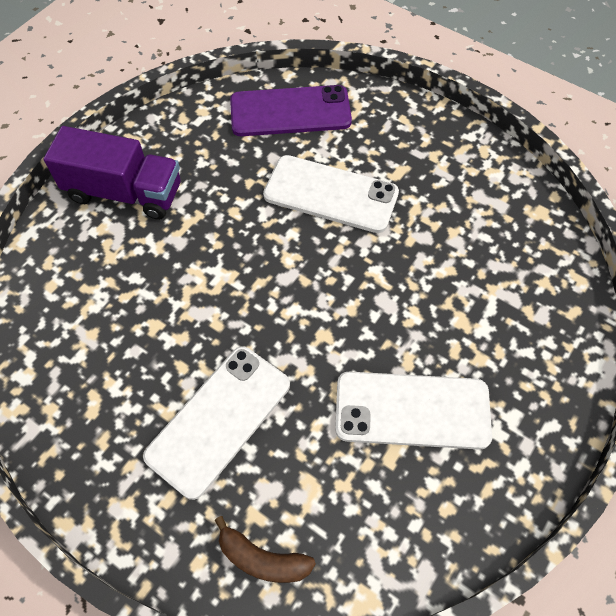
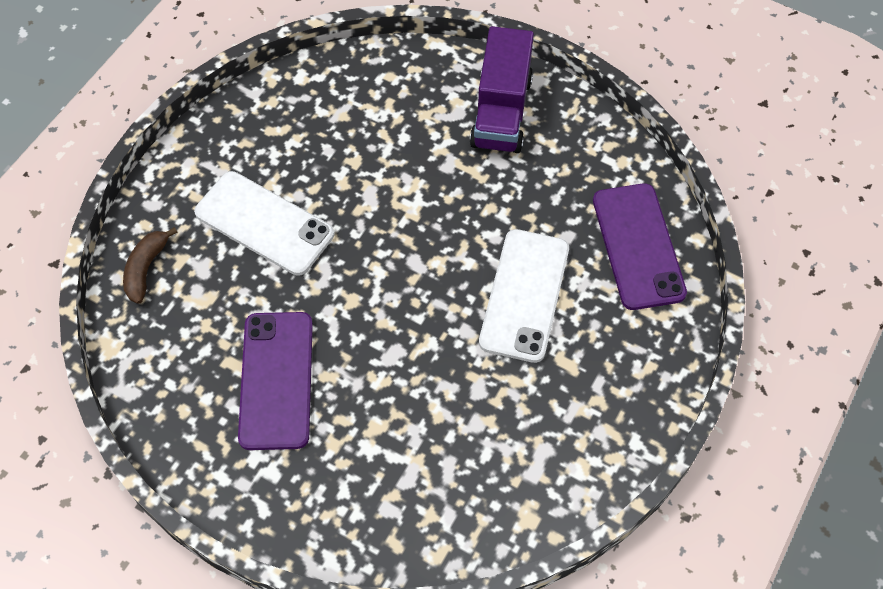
camera: 85 degrees right, 0 degrees up
white phone [335,372,492,450] -> purple phone [238,312,313,450]

